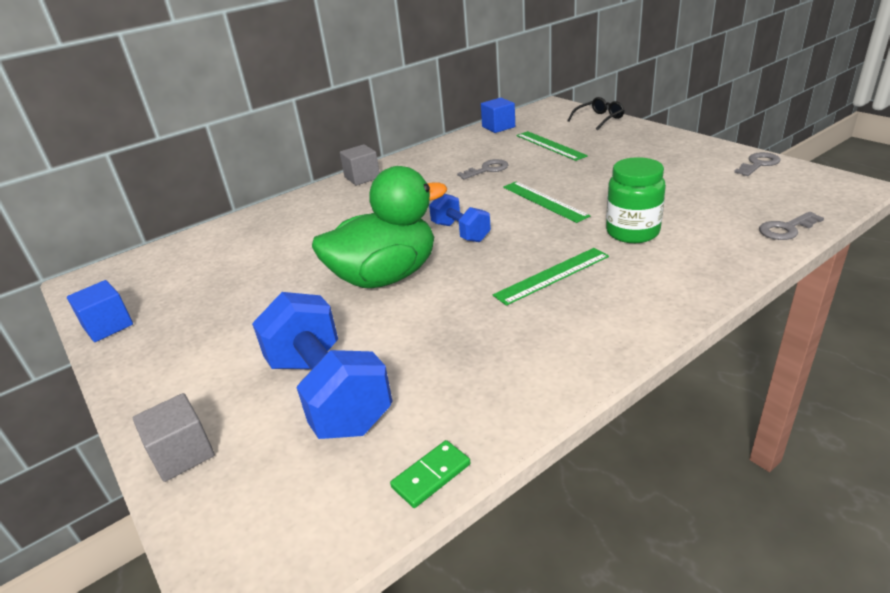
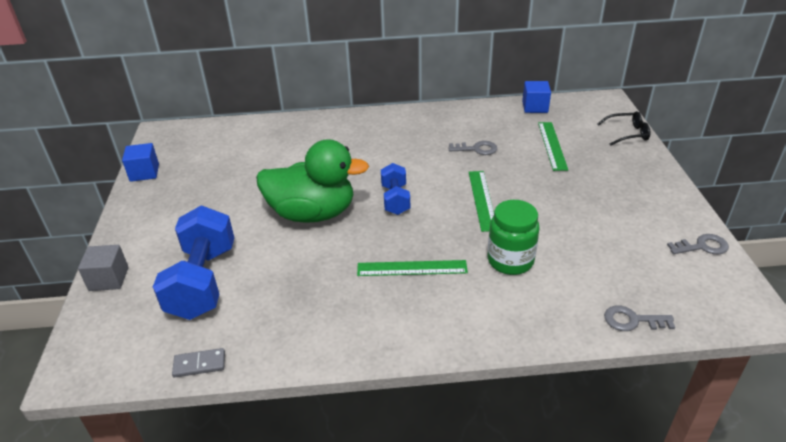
camera: 30 degrees right, 5 degrees up
grey cube [340,144,380,186] -> none
green domino [390,440,470,508] -> grey domino [172,348,225,377]

